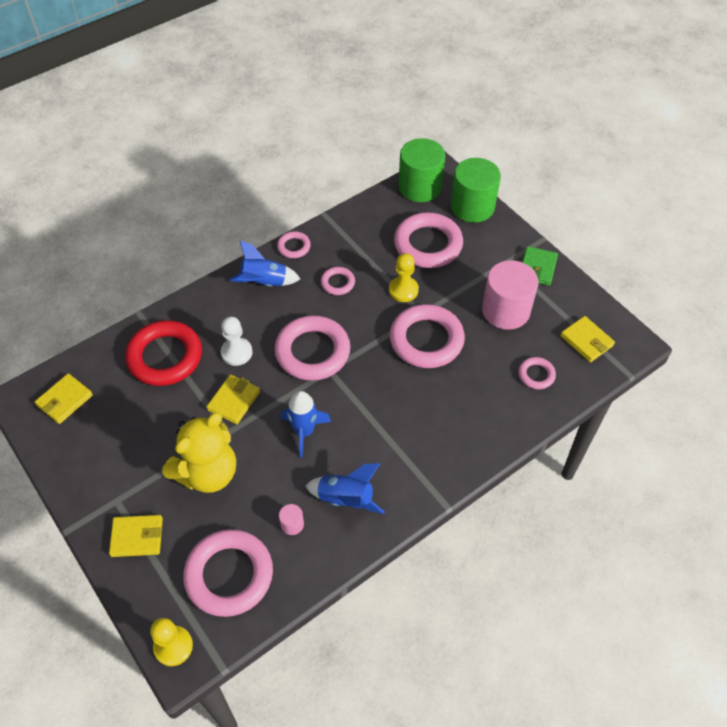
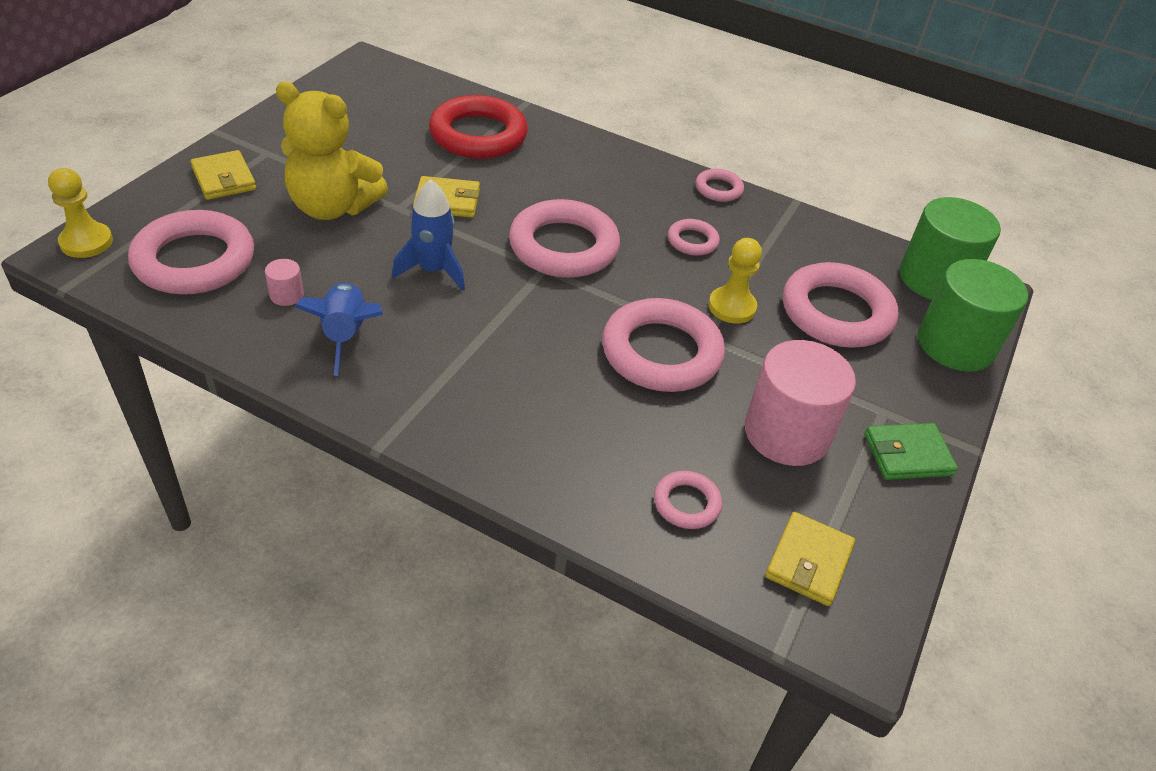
camera: 60 degrees right, 10 degrees down
yellow wallet [35,373,93,424] -> none
white pawn [221,317,253,366] -> none
blue rocket [229,240,300,287] -> none

